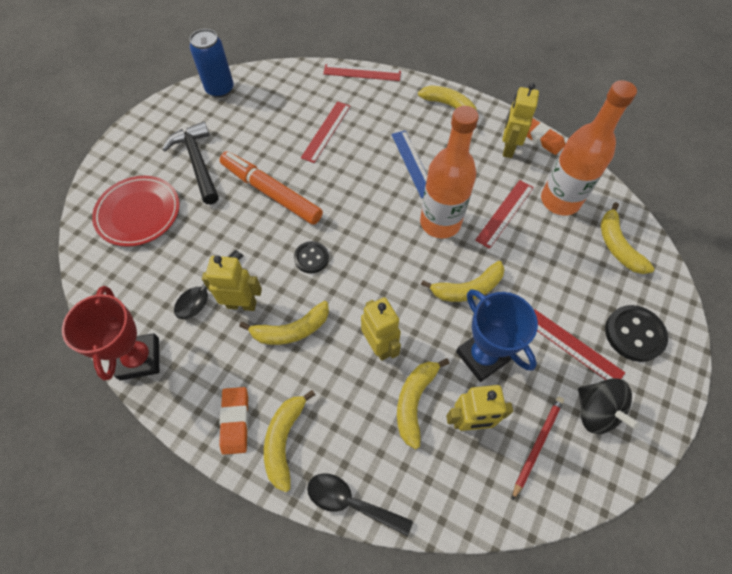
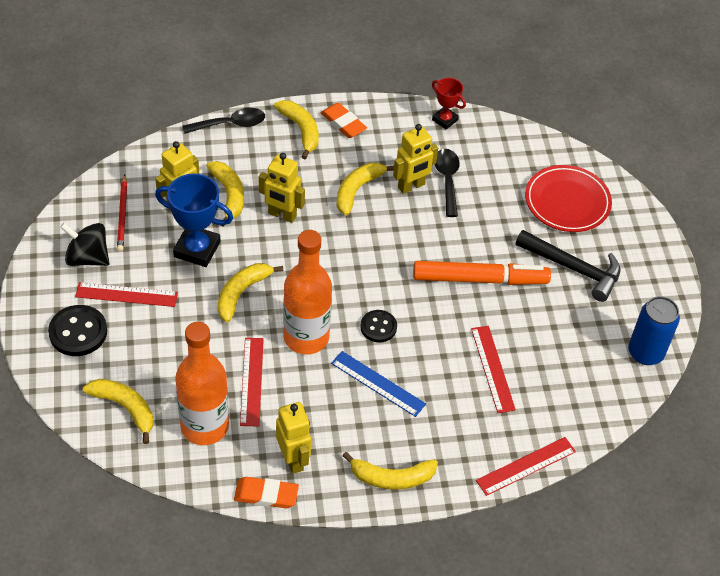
camera: 140 degrees right, 10 degrees down
red trophy [62,286,159,381] -> red trophy [432,78,466,130], size x0.58
black button [294,241,329,274] -> black button moved to [360,310,397,343]

